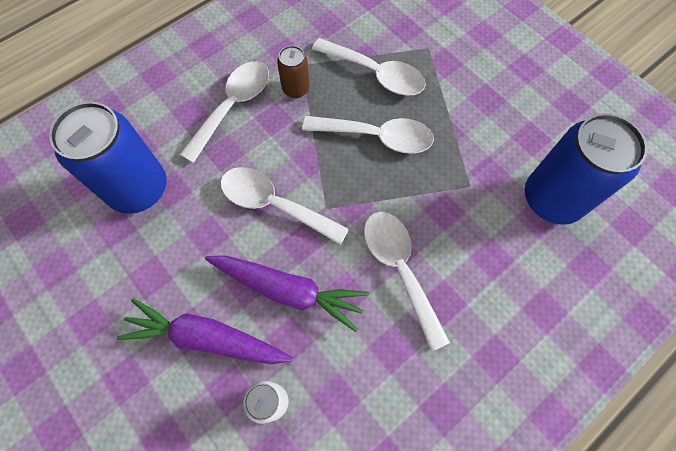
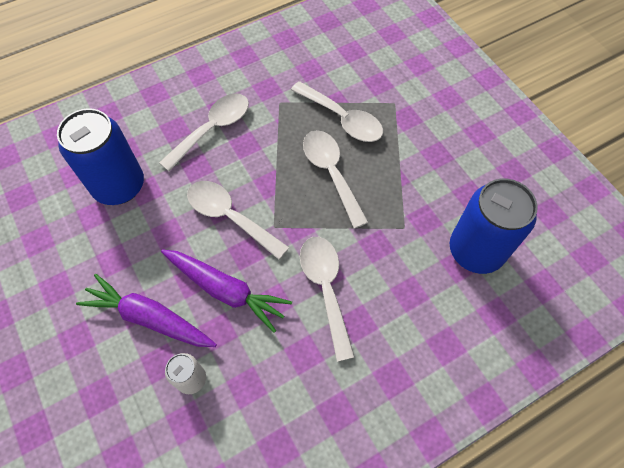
camera: 10 degrees right, 5 degrees down
brown can [277,46,310,98] -> none
white spoon [302,116,434,154] -> white spoon turned 135 degrees counterclockwise [303,130,369,229]

